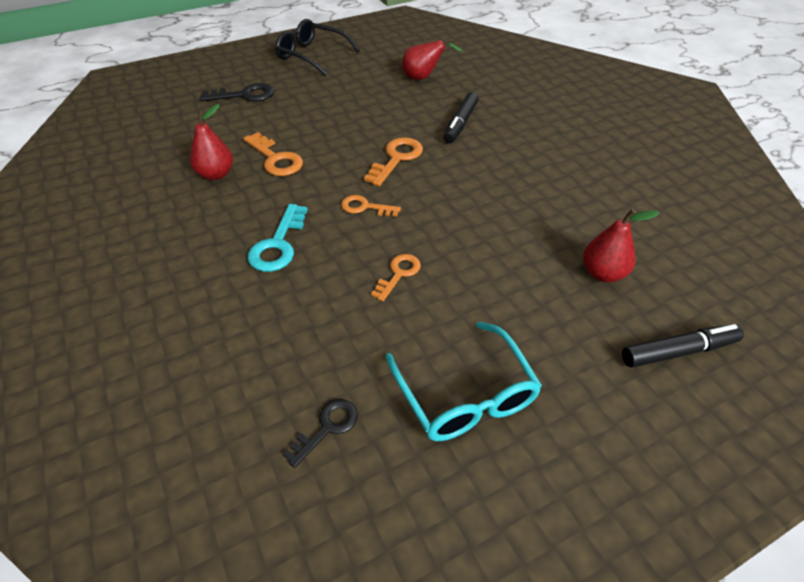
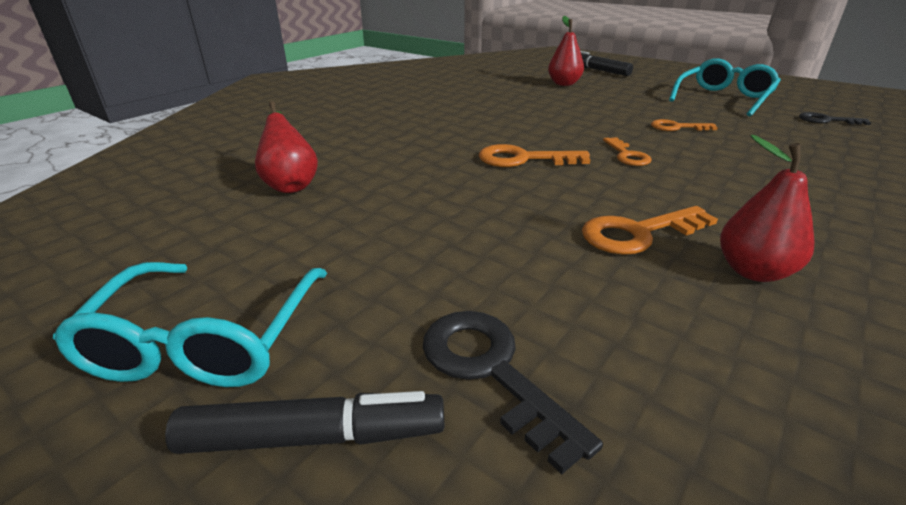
camera: 115 degrees left, 15 degrees down
orange key [243,132,303,176] -> orange key turned 135 degrees counterclockwise [582,206,718,255]
turquoise key [248,204,308,272] -> none
black glasses [275,19,360,76] -> turquoise glasses [53,262,327,387]
black marker [443,92,479,143] -> black marker moved to [165,391,444,454]

